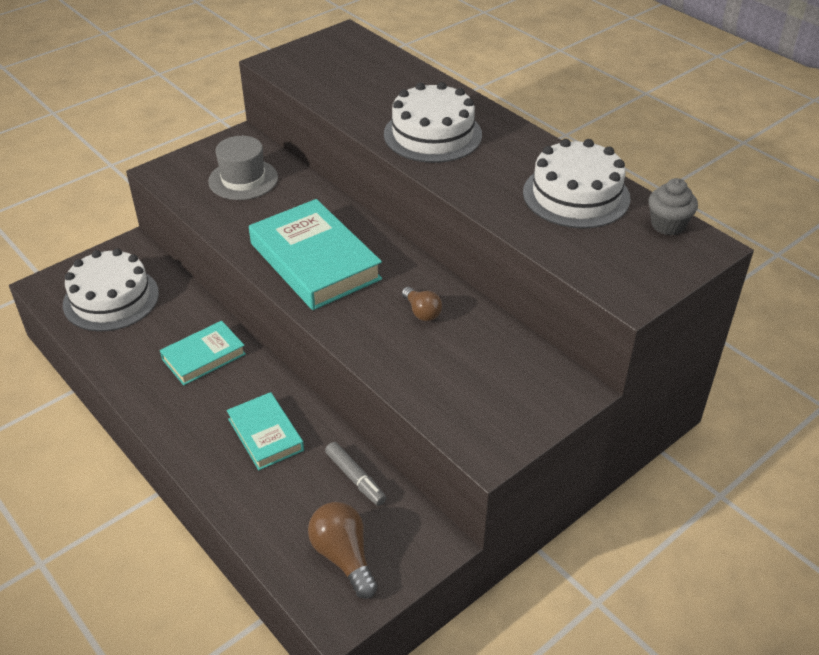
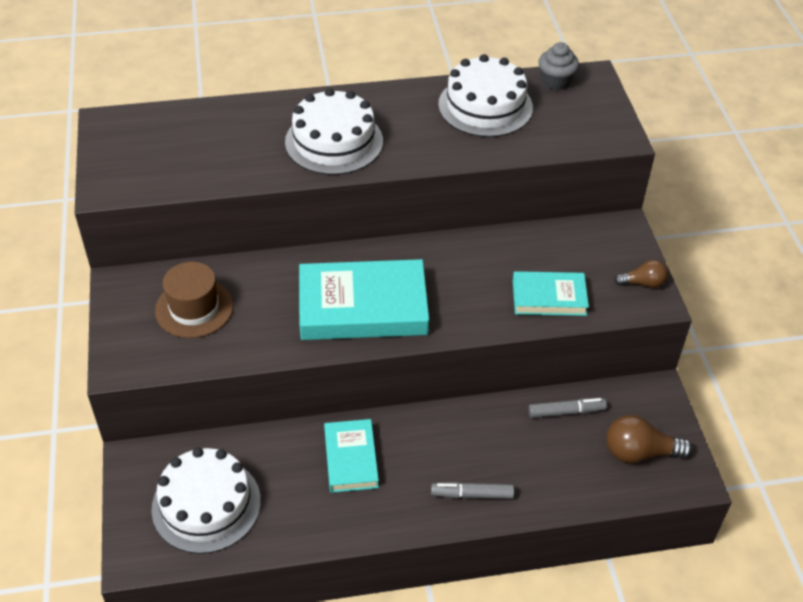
camera: 60 degrees left, 5 degrees up
grey hat [208,136,278,200] -> brown hat [155,262,233,338]
turquoise book [227,392,304,470] -> turquoise book moved to [513,271,589,316]
brown light bulb [402,287,442,321] -> brown light bulb moved to [614,260,668,288]
none -> grey marker [431,482,514,499]

